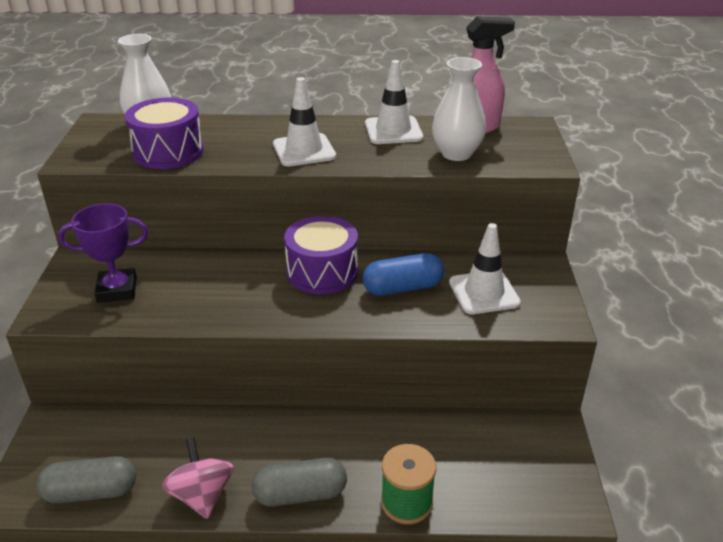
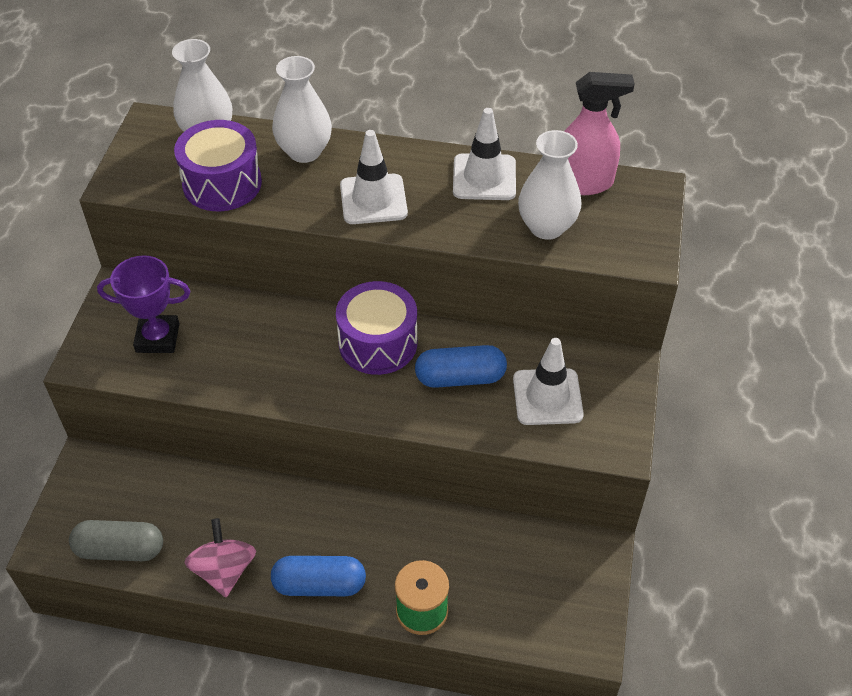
camera: 10 degrees right, 15 degrees up
grey capsule [252,458,347,507] -> blue capsule [271,556,366,596]
none -> white vase [272,56,332,163]

